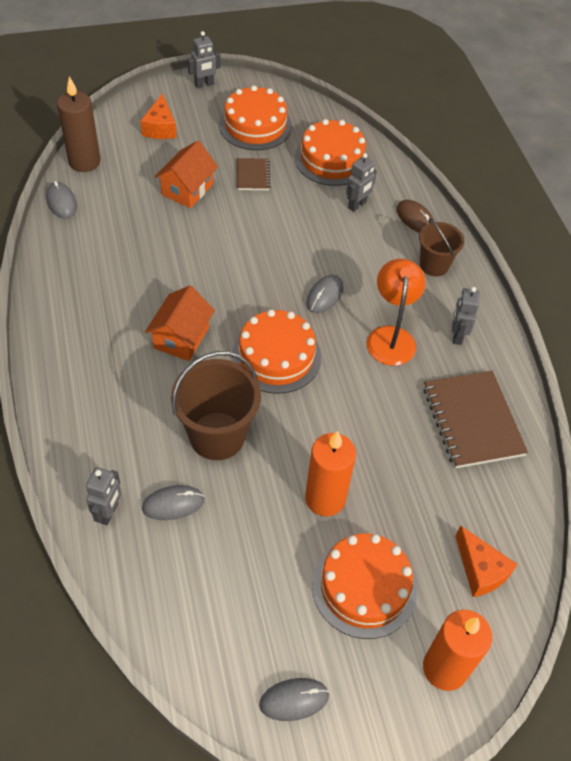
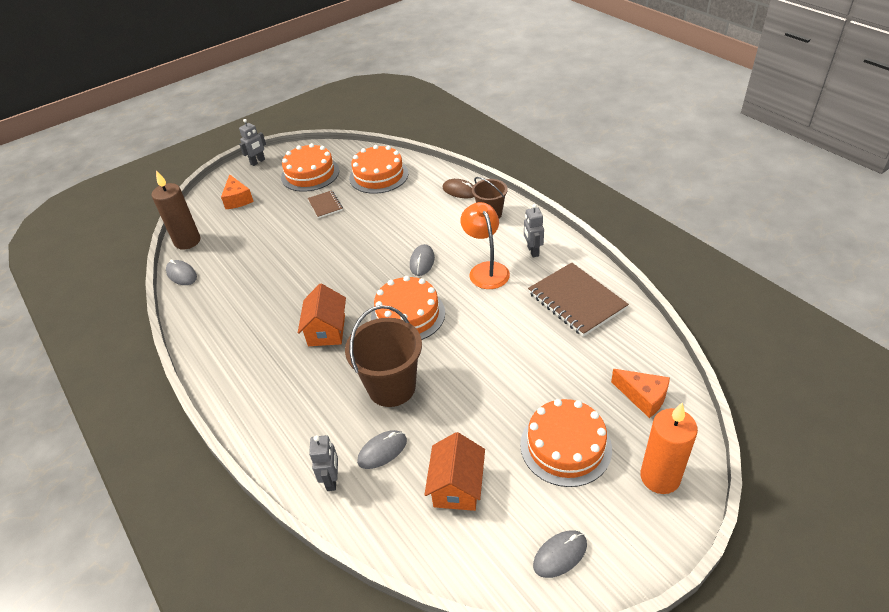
camera: 15 degrees left, 10 degrees down
orange house [154,141,218,208] -> orange house moved to [424,432,485,511]
orange candle [305,431,356,516] -> none
grey robot [346,153,377,212] -> none

